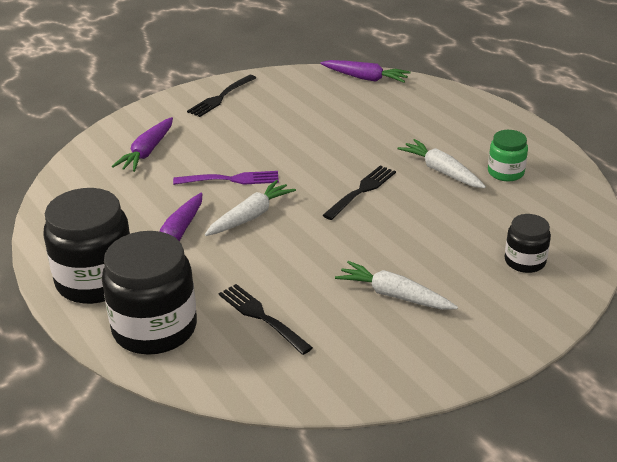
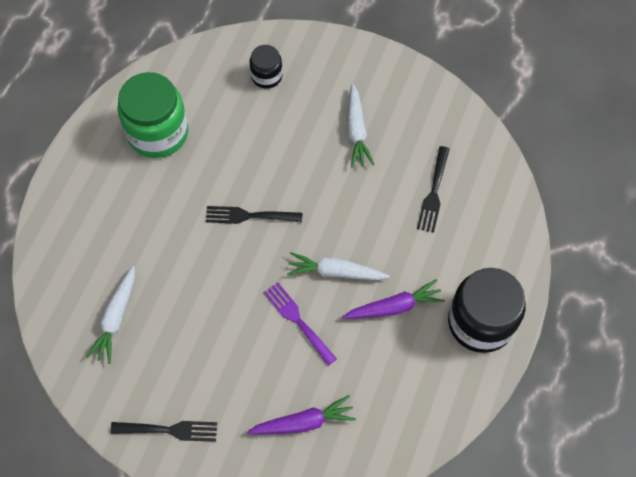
camera: 125 degrees left, 30 degrees up
black jar [102,231,197,355] -> none
purple carrot [320,60,411,83] -> none
white carrot [397,139,486,188] -> white carrot moved to [86,266,135,364]
green jar [488,130,528,181] -> green jar [117,72,188,158], size x1.91

